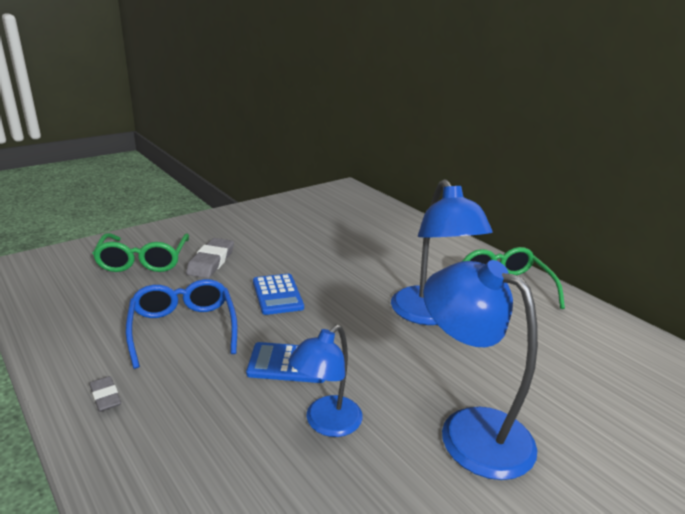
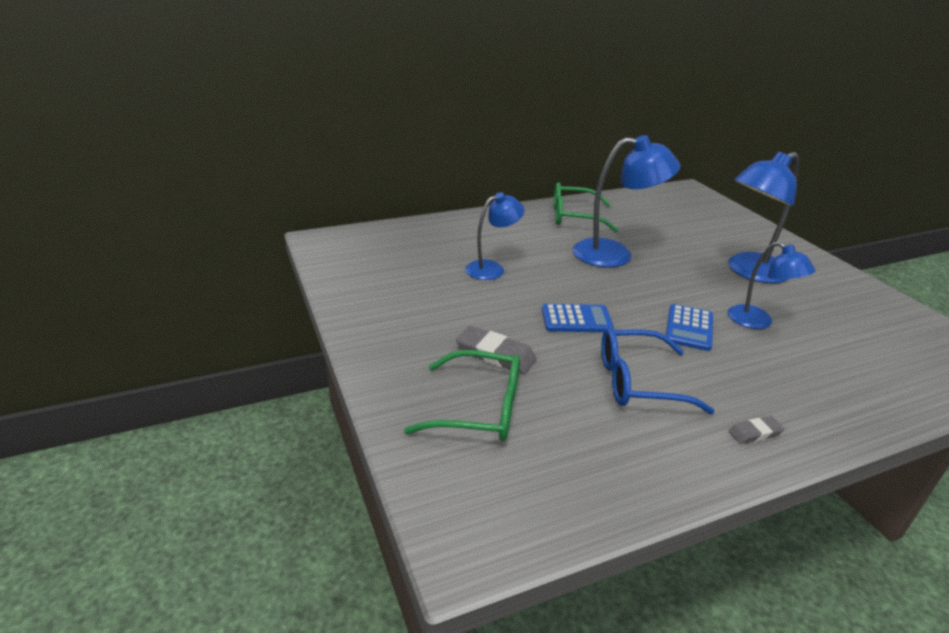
camera: 75 degrees left, 5 degrees up
none -> blue lamp [465,192,525,280]

